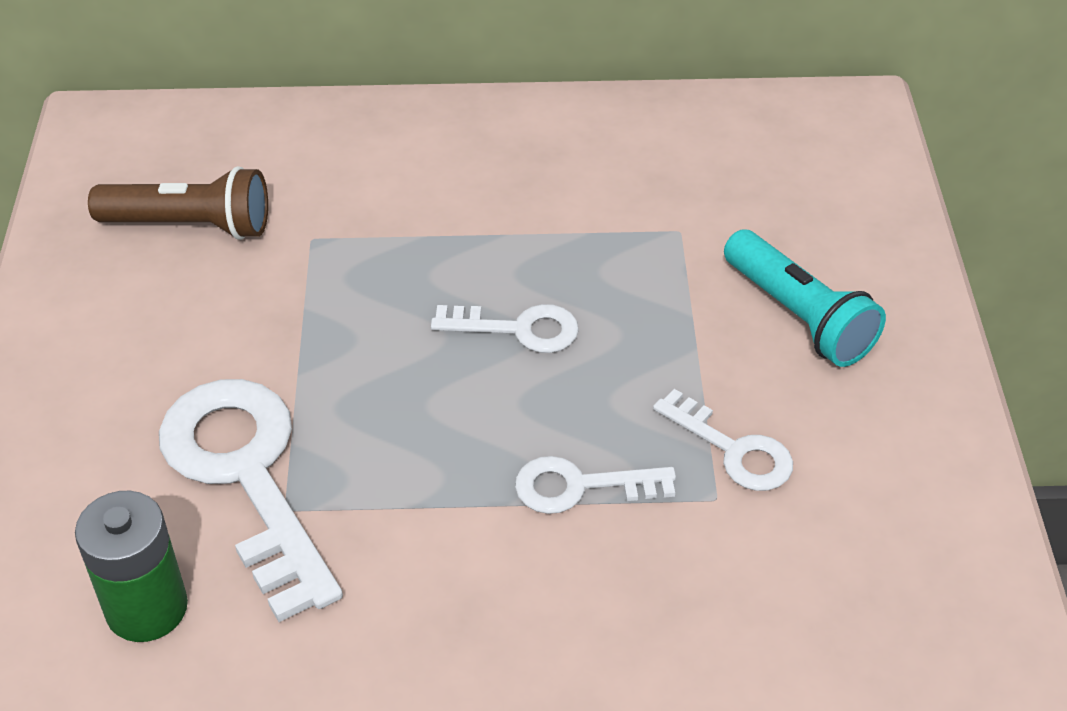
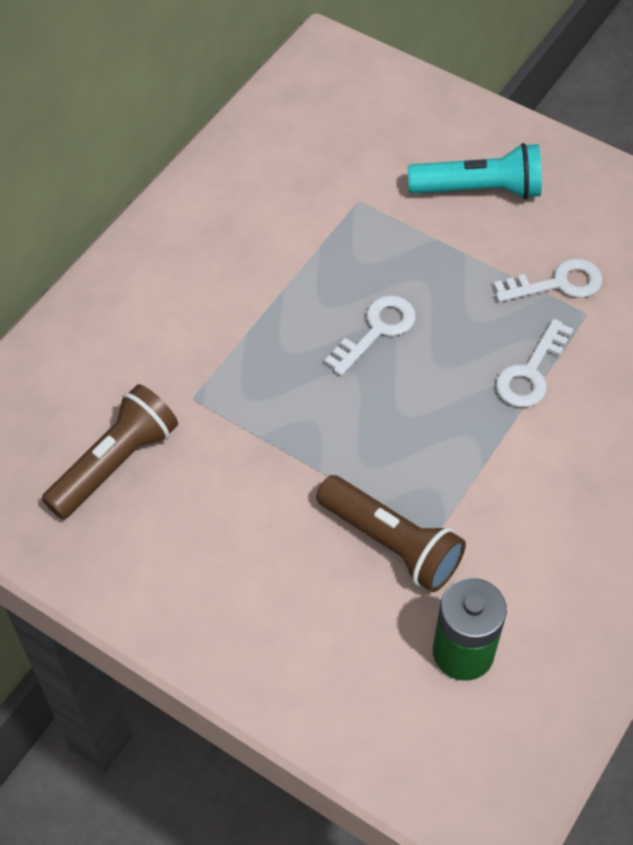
camera: 55 degrees left, 10 degrees up
white key [159,379,343,622] -> brown flashlight [316,475,466,592]

